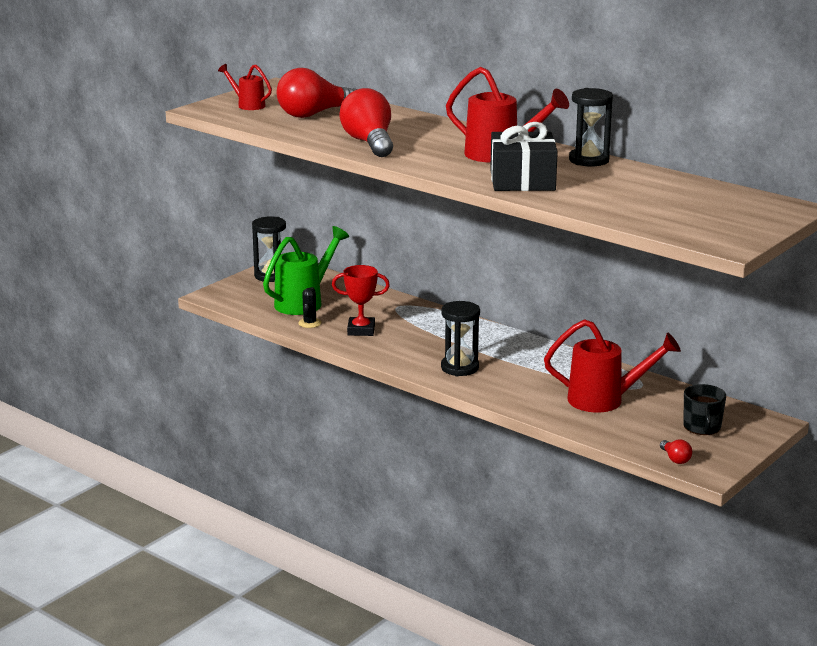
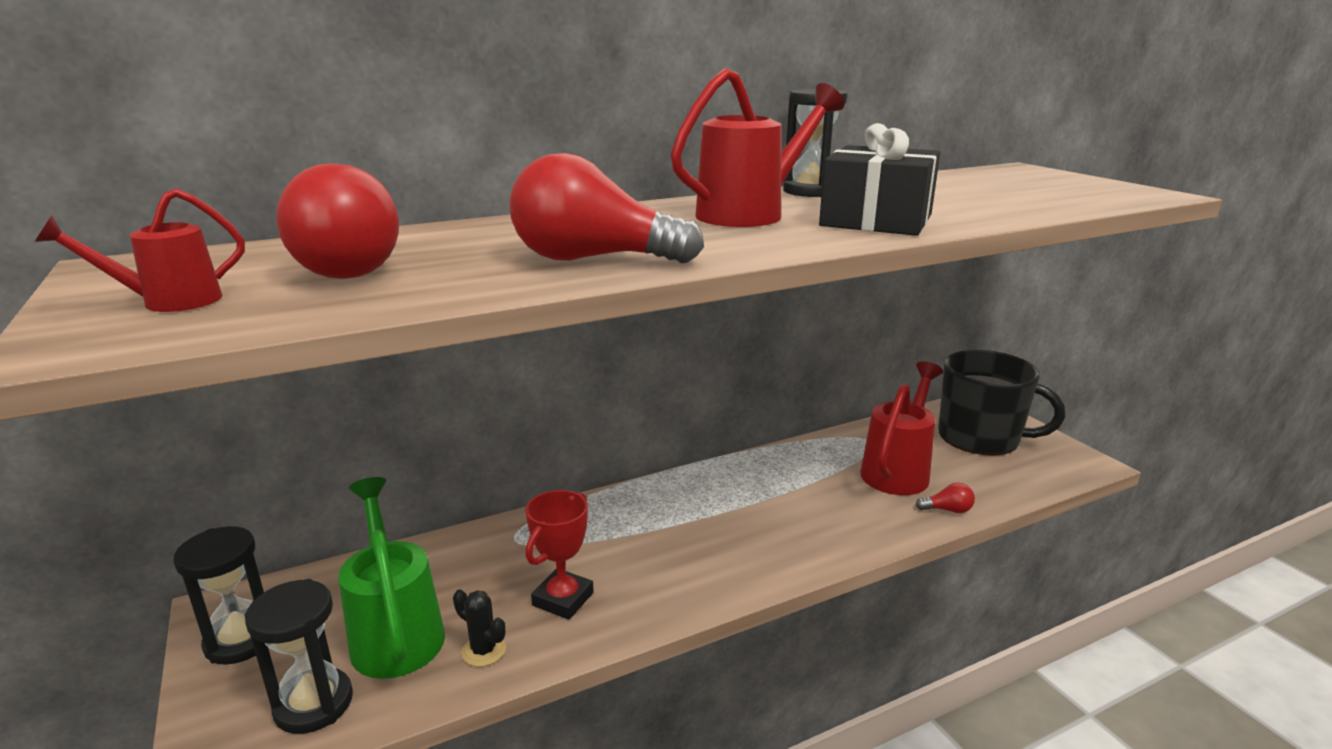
camera: 65 degrees left, 0 degrees up
black hourglass [441,301,480,376] -> black hourglass moved to [244,579,353,734]
red light bulb [660,440,692,464] -> red light bulb moved to [916,483,975,513]
black mug [683,384,726,435] -> black mug [938,350,1065,456], size x1.88

